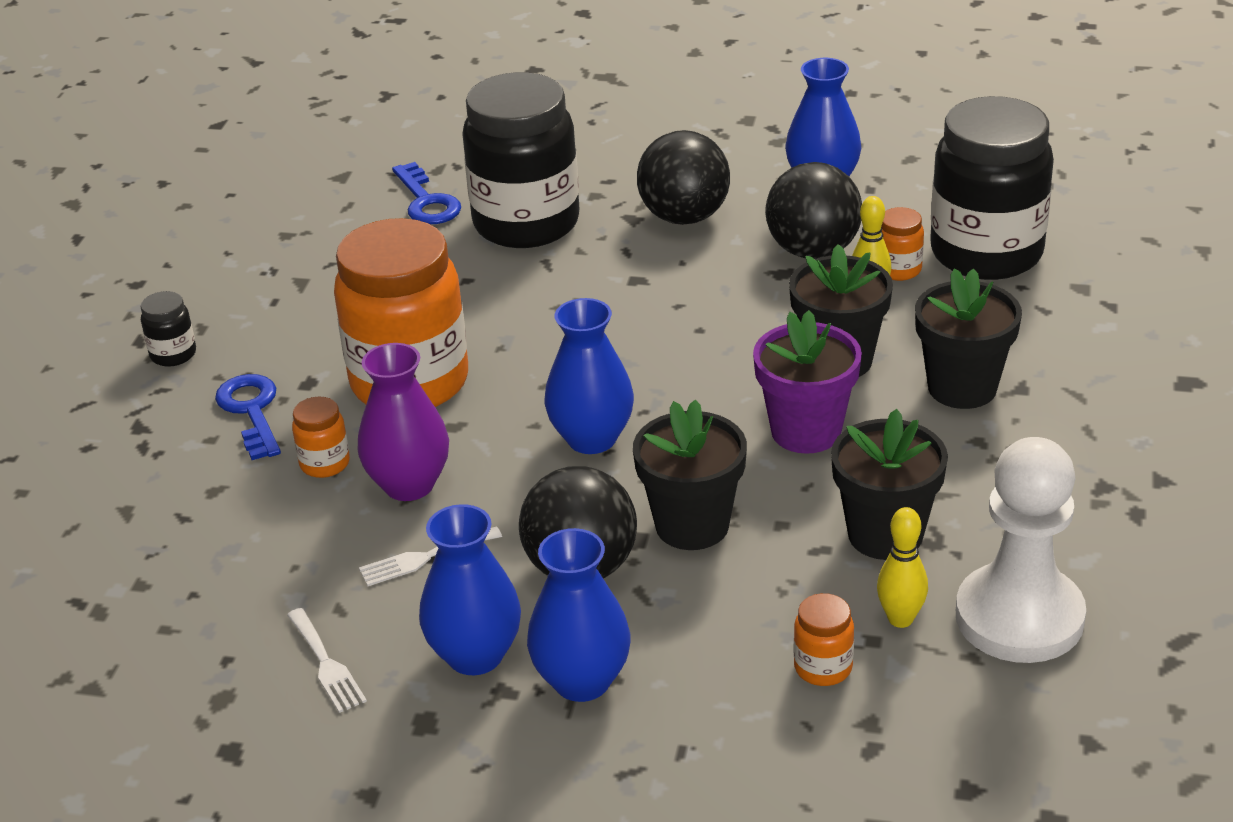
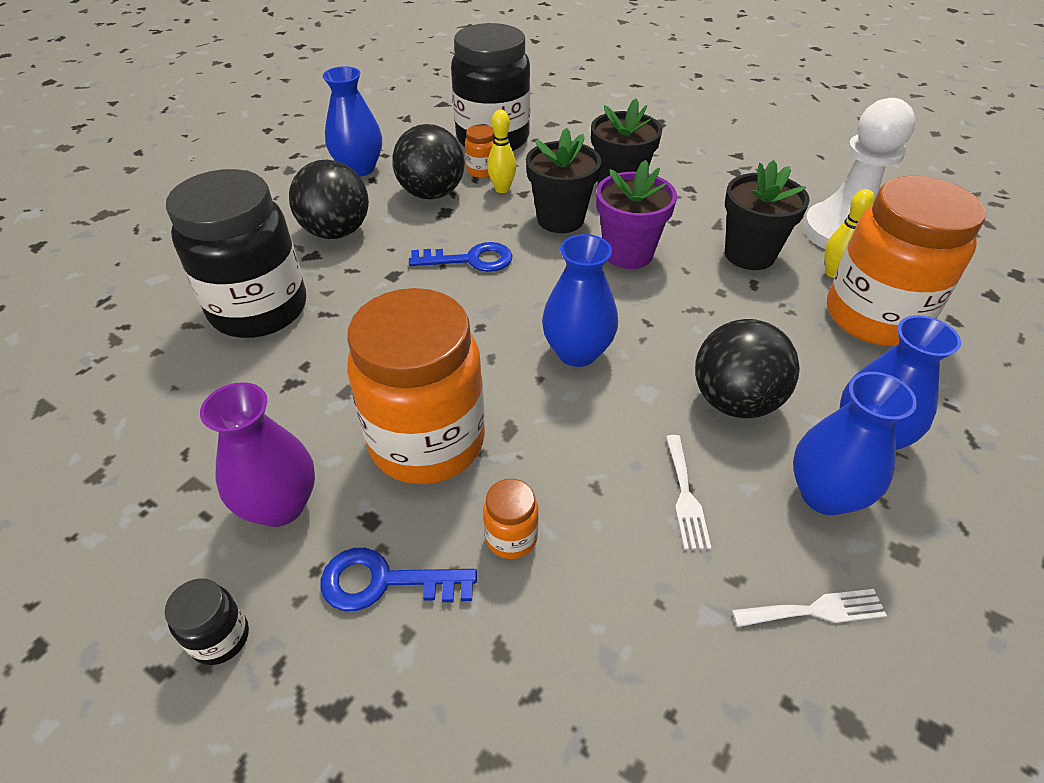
camera: 70 degrees left, 10 degrees up
purple vase [358,343,449,501] -> purple vase moved to [200,382,315,527]
blue key [392,162,461,224] -> blue key moved to [409,242,513,272]
black flower pot [633,400,747,550] -> none
orange jar [794,593,854,686] -> orange jar [827,176,986,346], size x2.48

